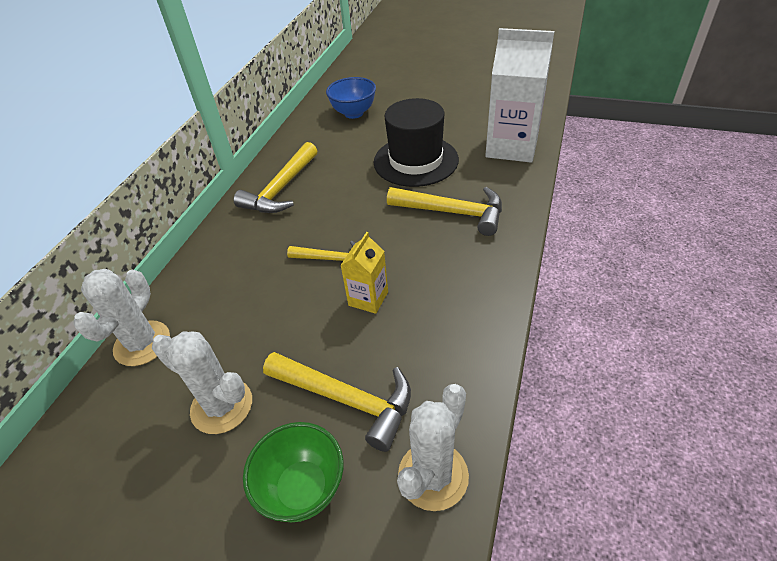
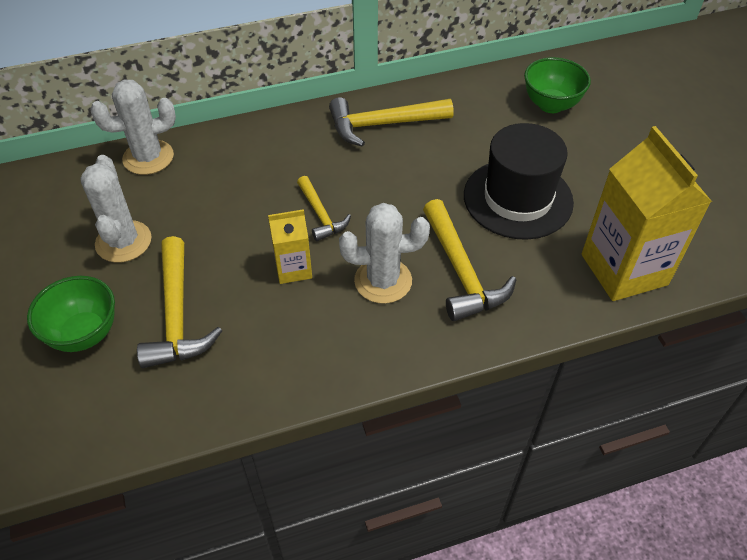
camera: 50 degrees right, 5 degrees up
blue bowl [326,77,376,119] -> green bowl [524,57,591,113]
white cactus [397,384,469,511] -> white cactus moved to [339,203,430,304]
white carton [485,28,554,163] -> yellow carton [582,126,712,301]

